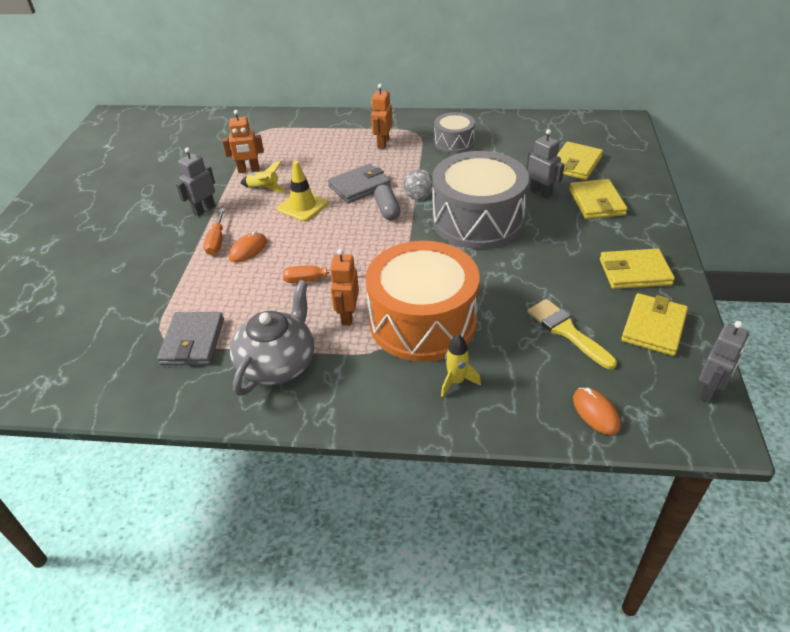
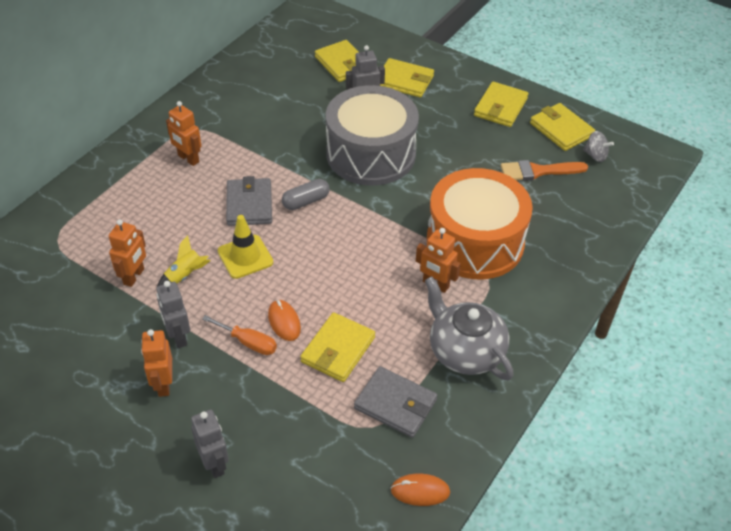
camera: 65 degrees left, 5 degrees up
orange screwdriver [283,266,361,283] -> none
grey capsule [374,185,401,220] -> grey capsule turned 45 degrees counterclockwise [282,179,330,210]
grey spinning top [404,169,433,200] -> grey spinning top moved to [583,131,614,162]
grey drum [434,112,475,153] -> none
yellow rocket [441,334,481,397] -> none
yellow brush [527,299,617,369] -> orange brush [501,160,588,181]
orange mouse [573,387,620,435] -> orange mouse moved to [391,473,450,506]
grey robot [699,321,749,403] -> grey robot moved to [191,410,229,478]
none -> orange robot [141,329,172,397]
none -> yellow wallet [300,312,375,382]

